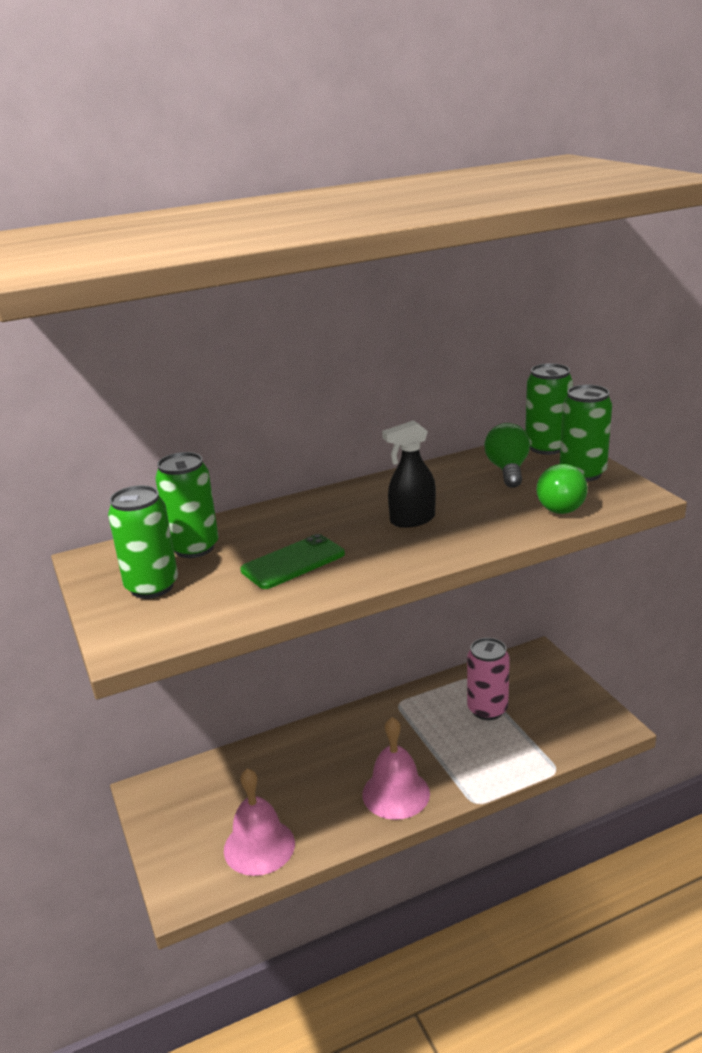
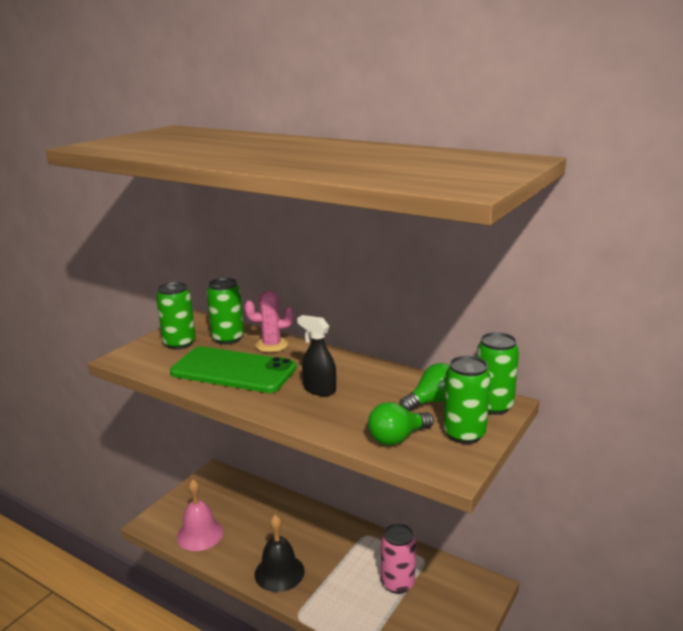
camera: 55 degrees right, 5 degrees down
green phone [241,534,345,589] -> green phone [170,346,297,393], size x1.78
pink bell [362,717,430,820] -> black bell [255,515,305,592]
none -> pink cactus [244,291,294,352]

